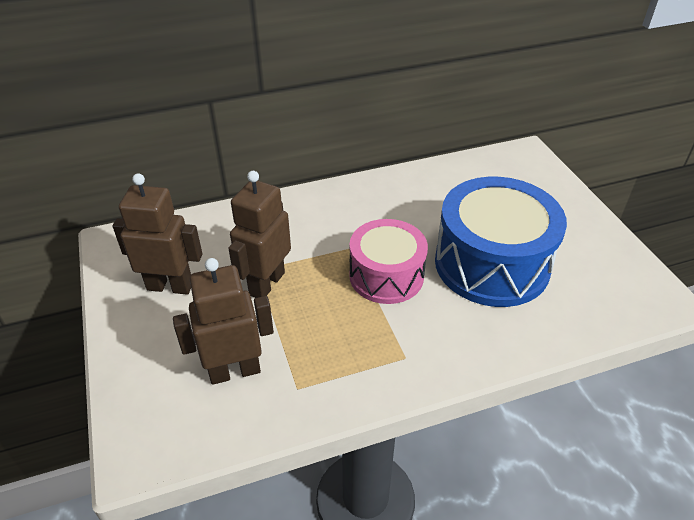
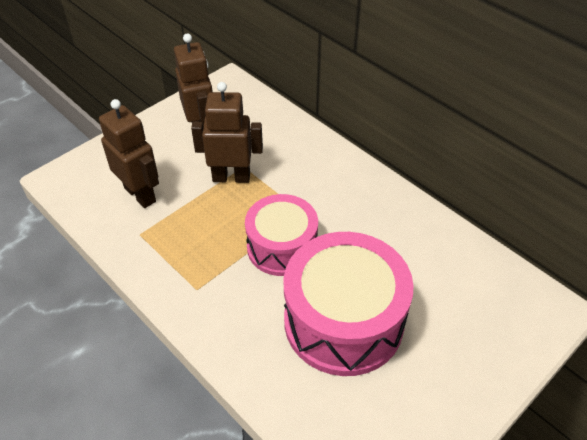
camera: 65 degrees right, 5 degrees up
blue drum [435,177,567,307] -> pink drum [283,232,414,376]

